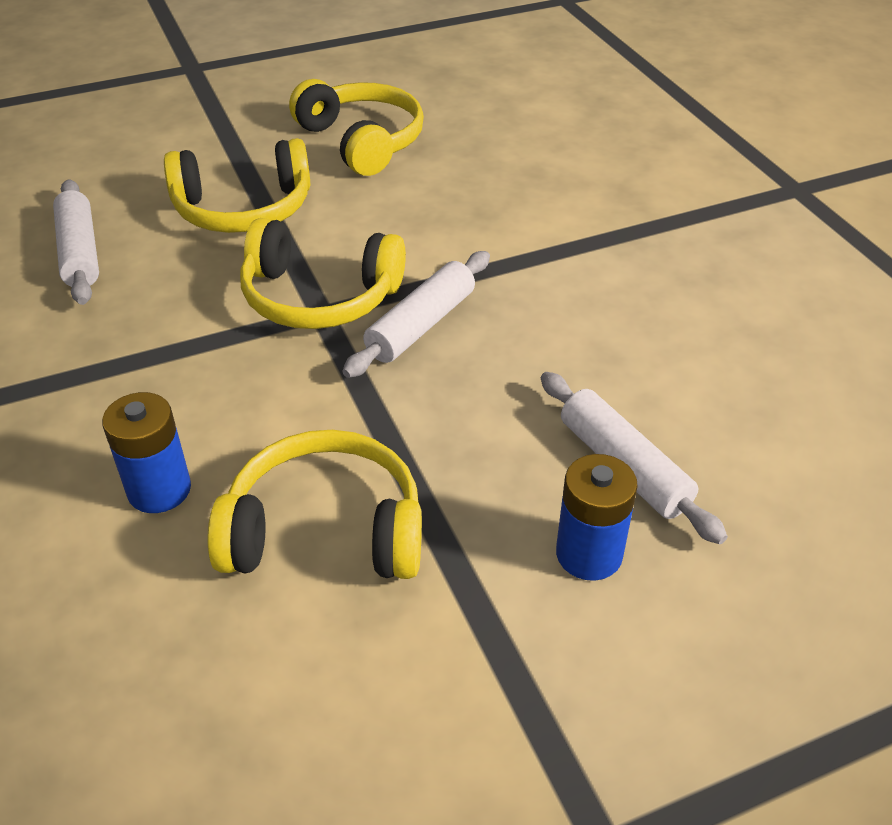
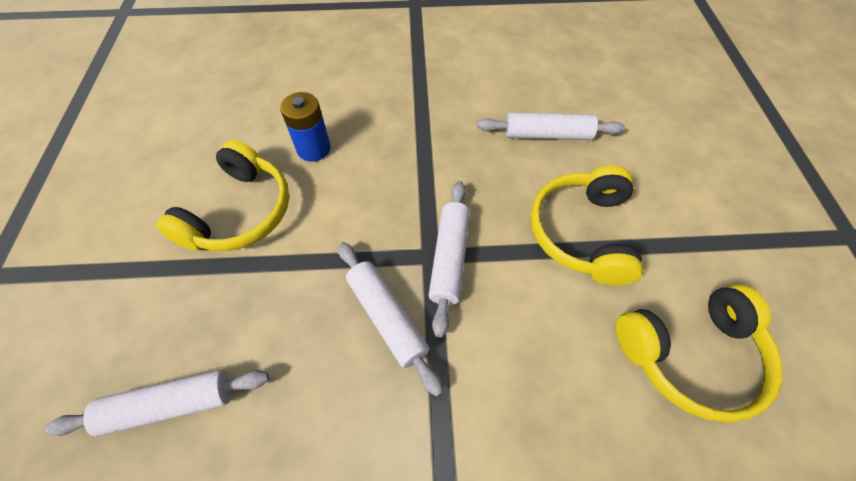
camera: 110 degrees right, 15 degrees up
yellow headphones [240,218,406,329] -> white rolling pin [429,181,470,338]
blue battery [556,454,638,581] -> none

